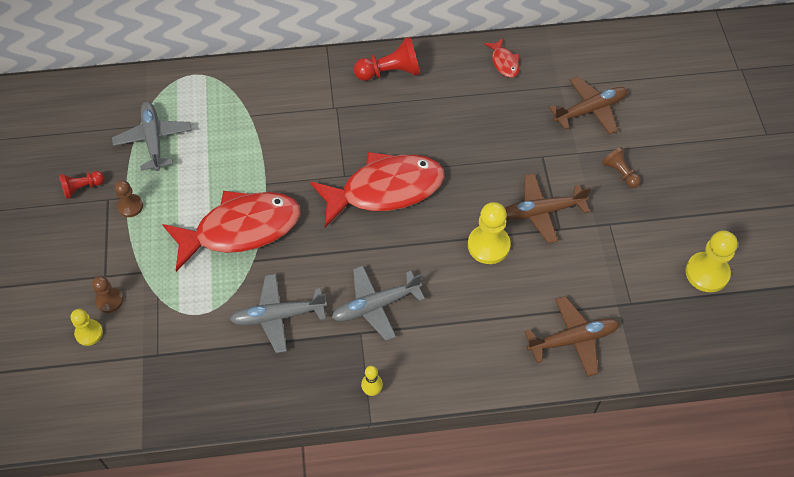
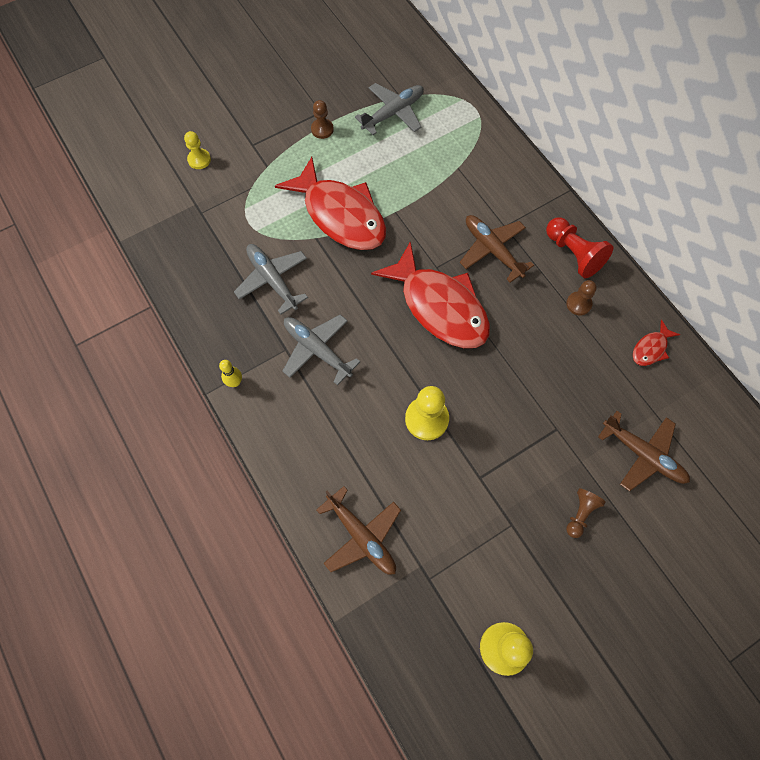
camera: 65 degrees right, 10 degrees up
red pawn [59,171,105,199] -> none
brown pawn [92,276,123,313] -> brown pawn moved to [566,280,597,315]
brown plane [505,173,591,243] -> brown plane moved to [460,215,534,283]

